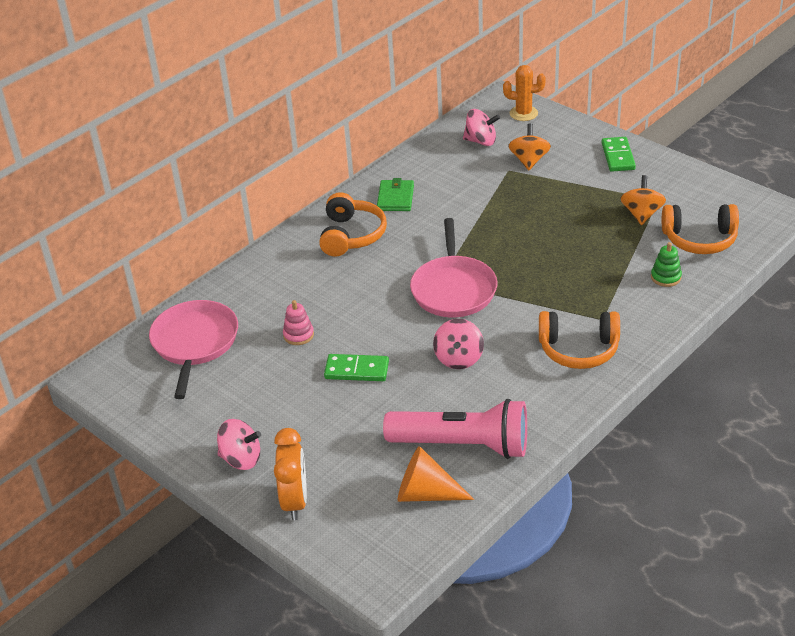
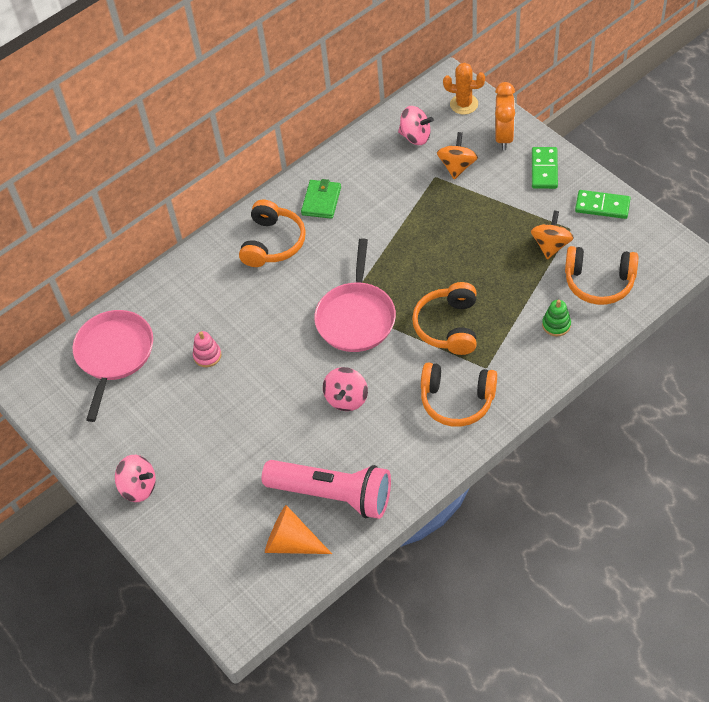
camera: 10 degrees right, 15 degrees up
orange clock [274,428,307,520] -> orange clock moved to [495,82,515,150]
green domino [324,354,389,381] -> green domino moved to [575,190,631,219]
none -> orange headphones [412,282,477,355]

